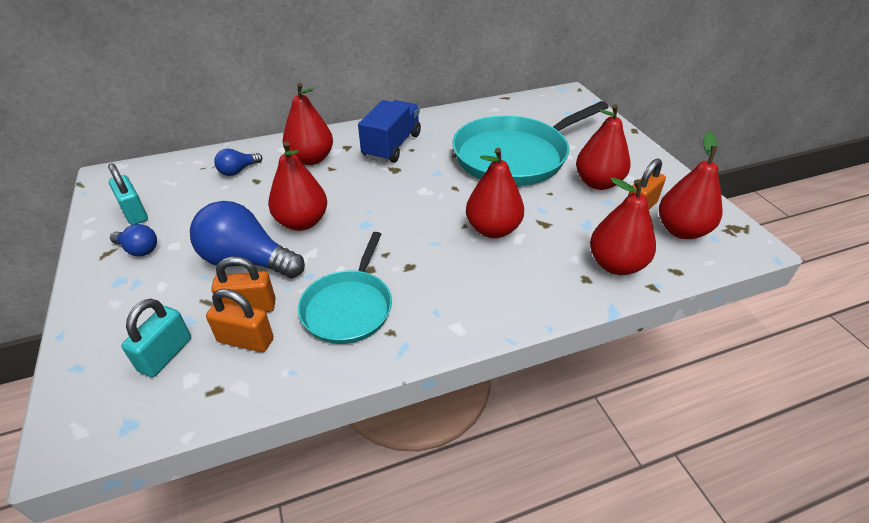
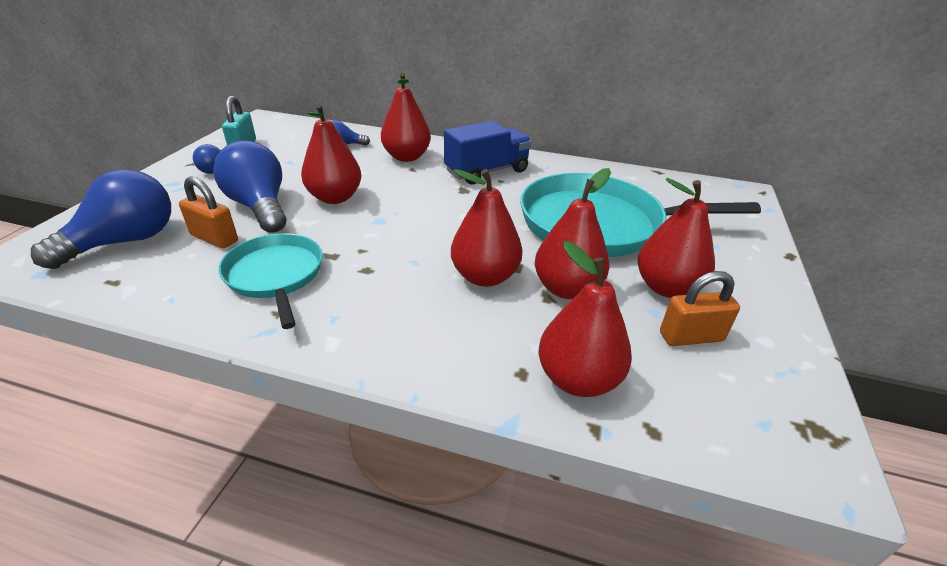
camera: 35 degrees right, 5 degrees down
turquoise padlock [121,299,191,377] -> blue light bulb [31,169,171,269]
orange padlock [206,289,273,352] -> none
turquoise pan [298,232,392,344] -> turquoise pan turned 105 degrees clockwise [219,233,323,329]
red pear [659,132,723,239] -> red pear moved to [535,168,611,299]

